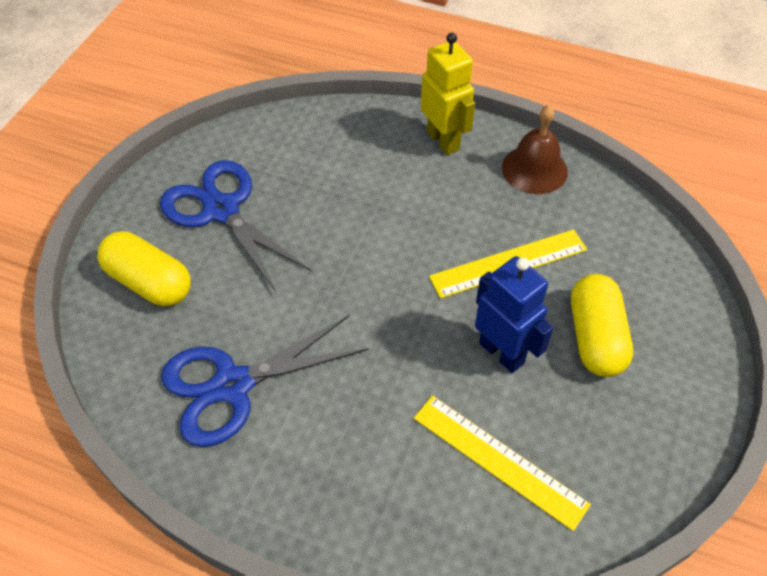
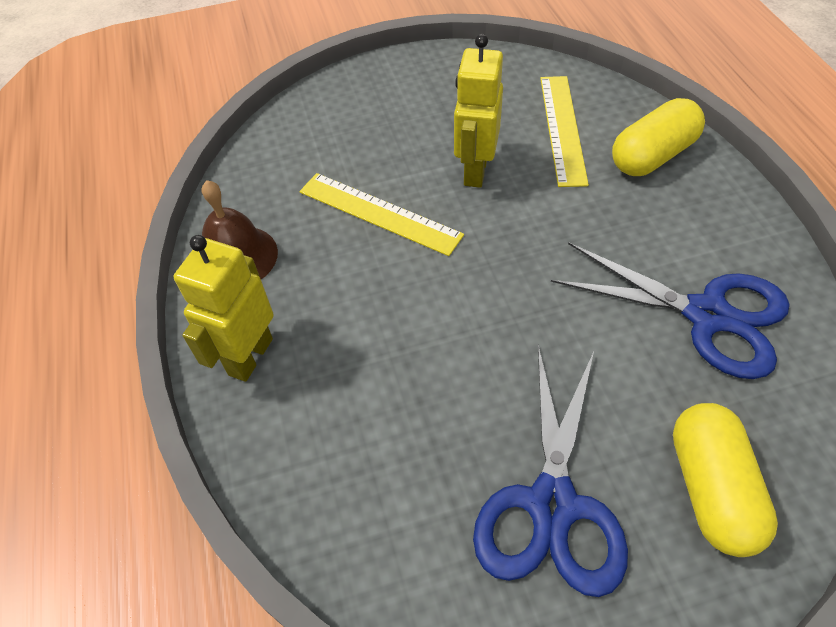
camera: 125 degrees left, 0 degrees up
blue robot [475,256,554,373] -> yellow robot [454,34,503,188]
yellow capsule [571,274,633,377] -> yellow capsule moved to [612,98,705,176]

